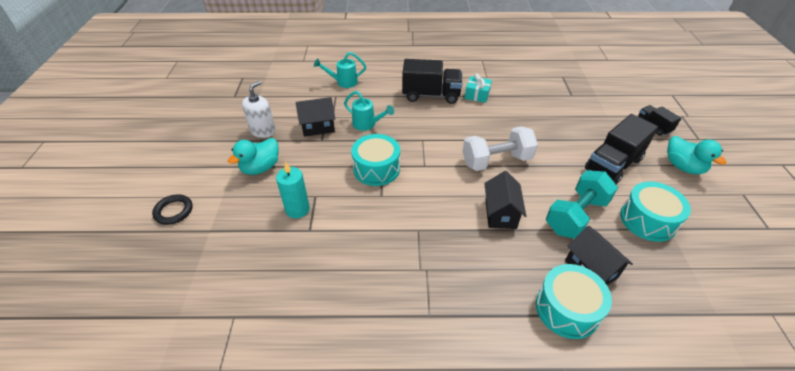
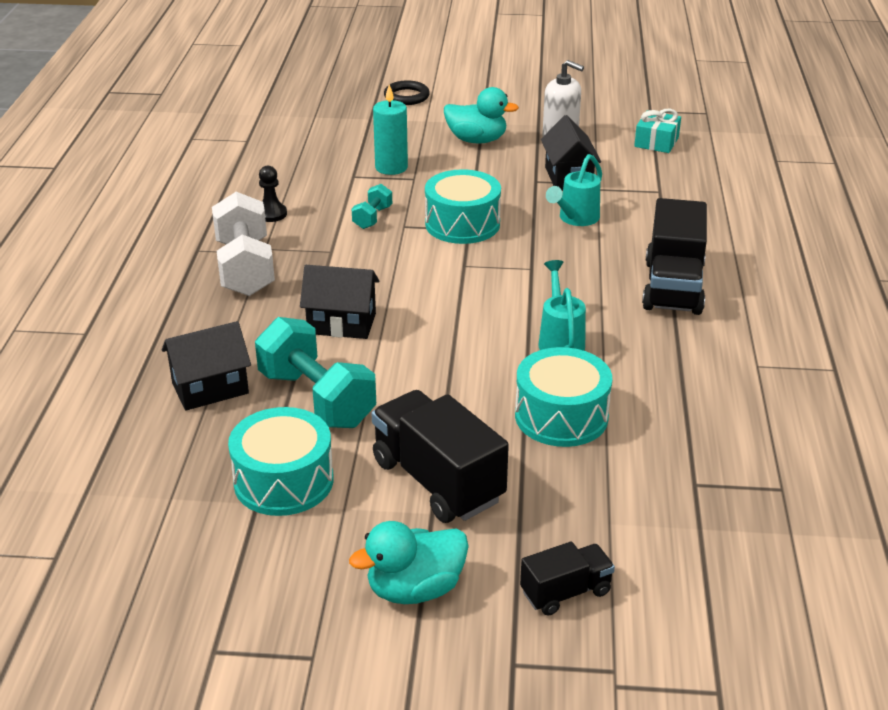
camera: 95 degrees right, 10 degrees down
turquoise duck [228,138,279,175] -> turquoise duck turned 150 degrees clockwise [444,87,519,144]
turquoise watering can [314,52,366,88] -> turquoise watering can moved to [538,260,586,351]
white dumbbell [463,126,538,171] -> white dumbbell moved to [212,192,275,296]
turquoise gift [465,73,492,103] -> turquoise gift moved to [634,109,681,153]
turquoise drum [536,264,612,339] -> turquoise drum moved to [515,347,612,447]
none -> black pawn [259,166,287,222]
none -> turquoise dumbbell [352,184,392,229]

